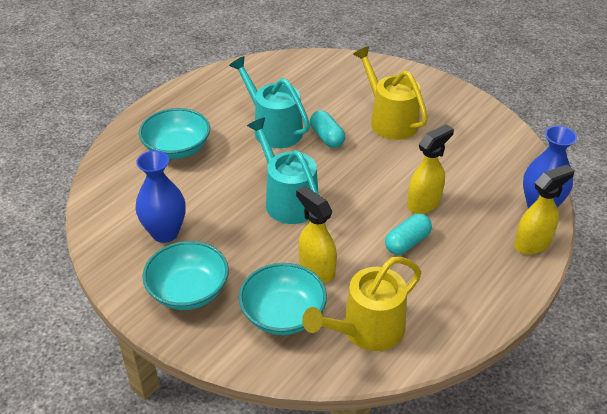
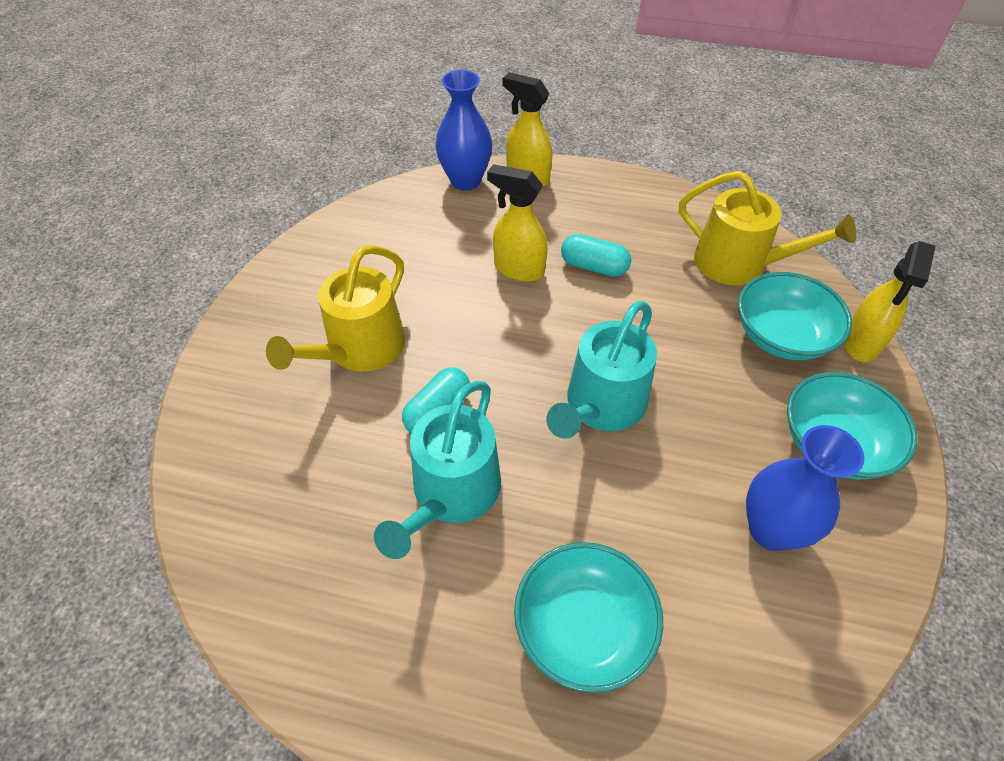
camera: 115 degrees left, 10 degrees up
yellow spray bottle [296,186,337,282] -> yellow spray bottle moved to [844,241,936,362]

